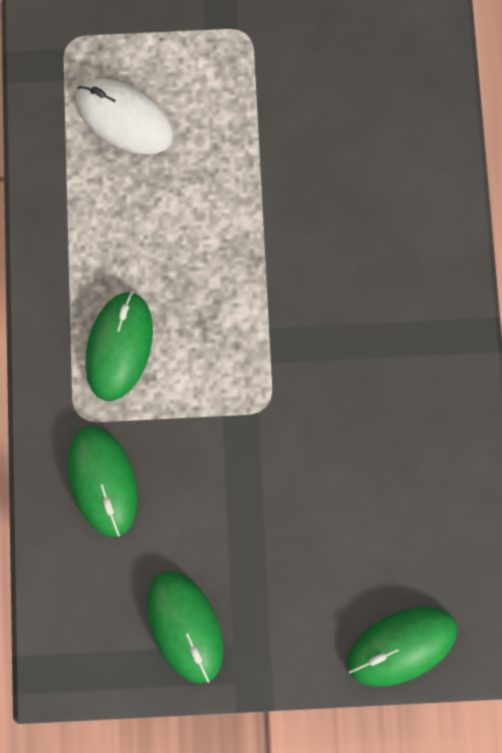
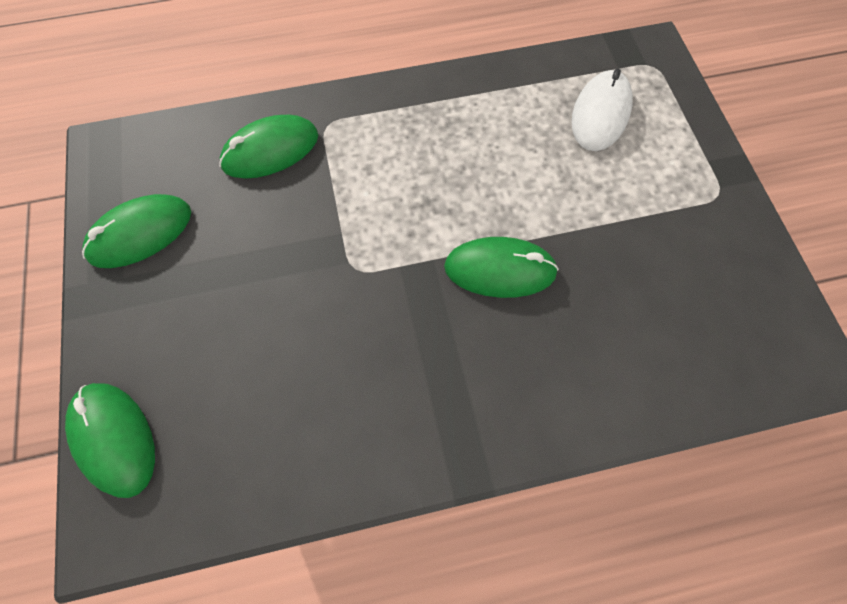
camera: 80 degrees right, 10 degrees down
green mouse [85,291,153,401] -> green mouse moved to [444,237,559,298]

